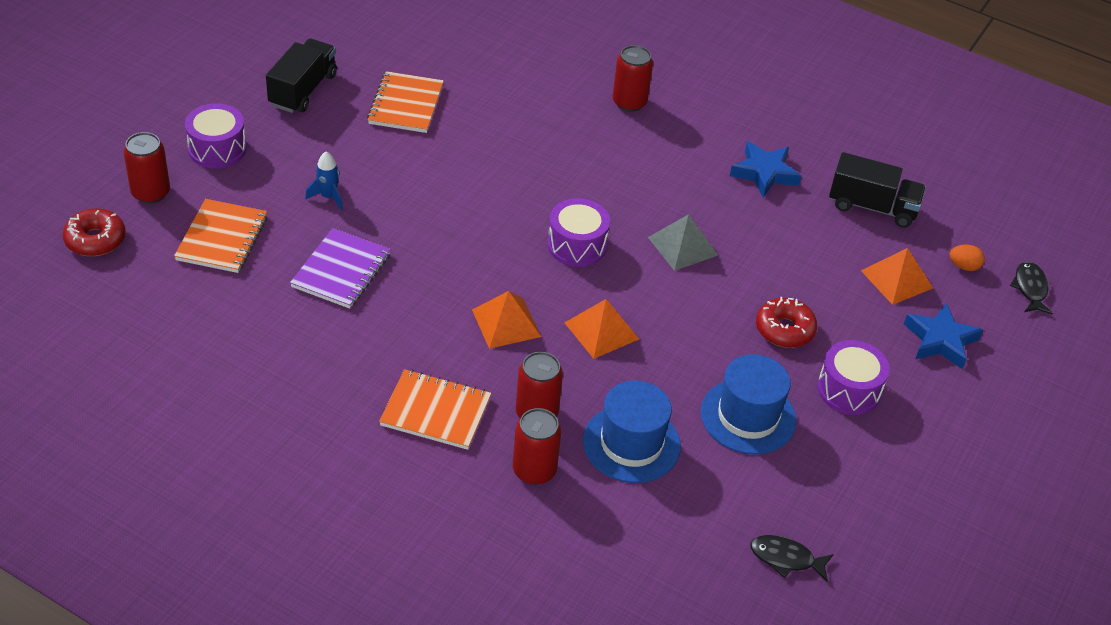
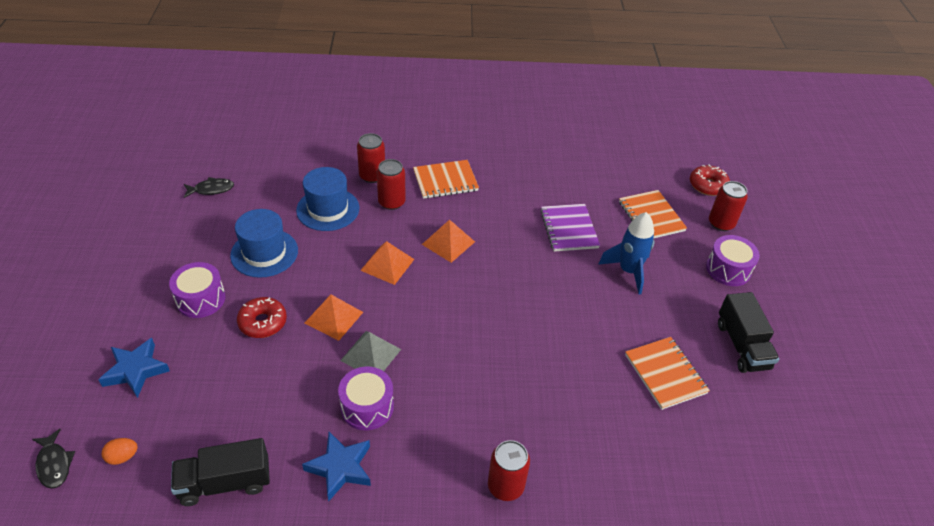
camera: 150 degrees right, 0 degrees up
blue rocket [305,151,343,210] -> blue rocket [598,212,655,295], size x1.76
purple drum [547,198,610,267] -> purple drum moved to [338,367,394,430]
orange pyramid [861,248,933,305] -> orange pyramid moved to [304,295,363,341]

